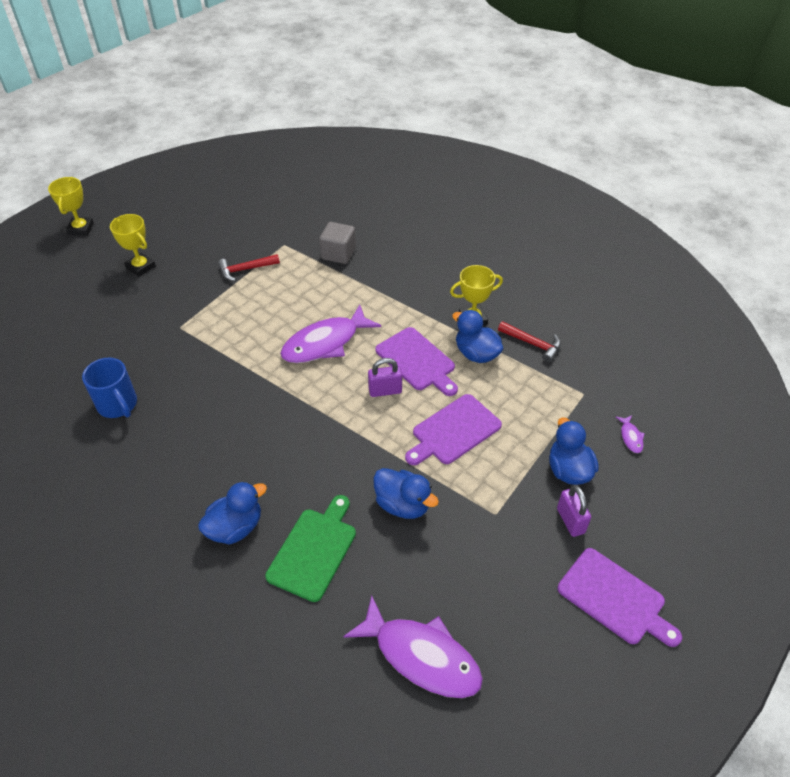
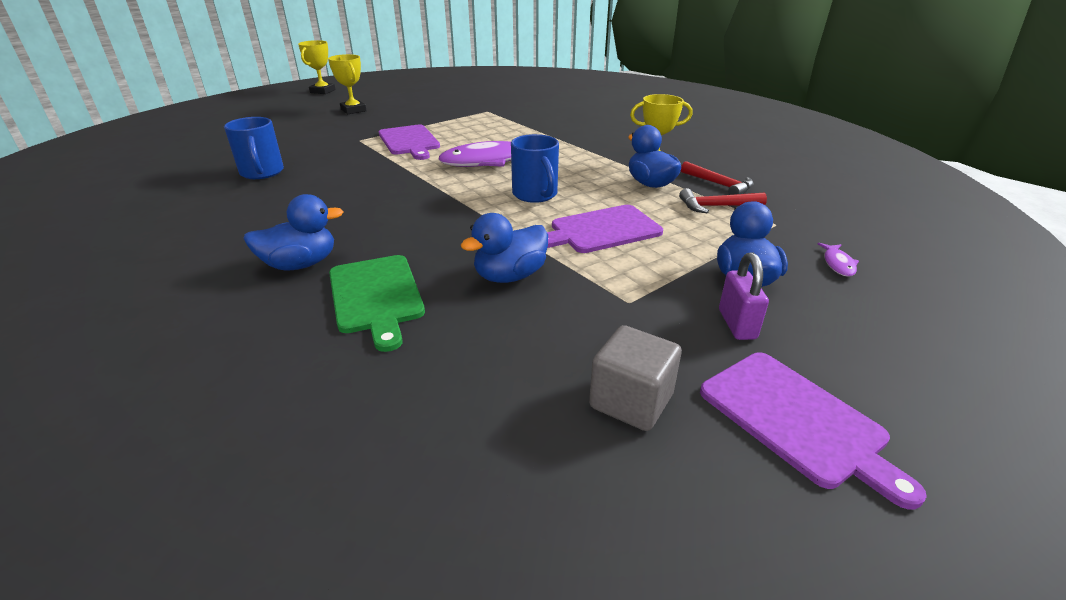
camera: 15 degrees right, 15 degrees down
red hammer [218,254,280,281] -> red hammer moved to [679,188,767,213]
green cutting board [265,495,356,602] -> green cutting board turned 120 degrees clockwise [329,255,425,352]
grey cube [319,222,356,264] -> grey cube moved to [589,325,682,431]
purple fish [343,595,483,698] -> none
purple padlock [368,358,402,397] -> blue mug [511,134,559,203]
blue duck [373,468,439,519] -> blue duck turned 90 degrees clockwise [461,213,548,283]
purple cutting board [375,327,458,396] -> purple cutting board moved to [379,125,440,160]

